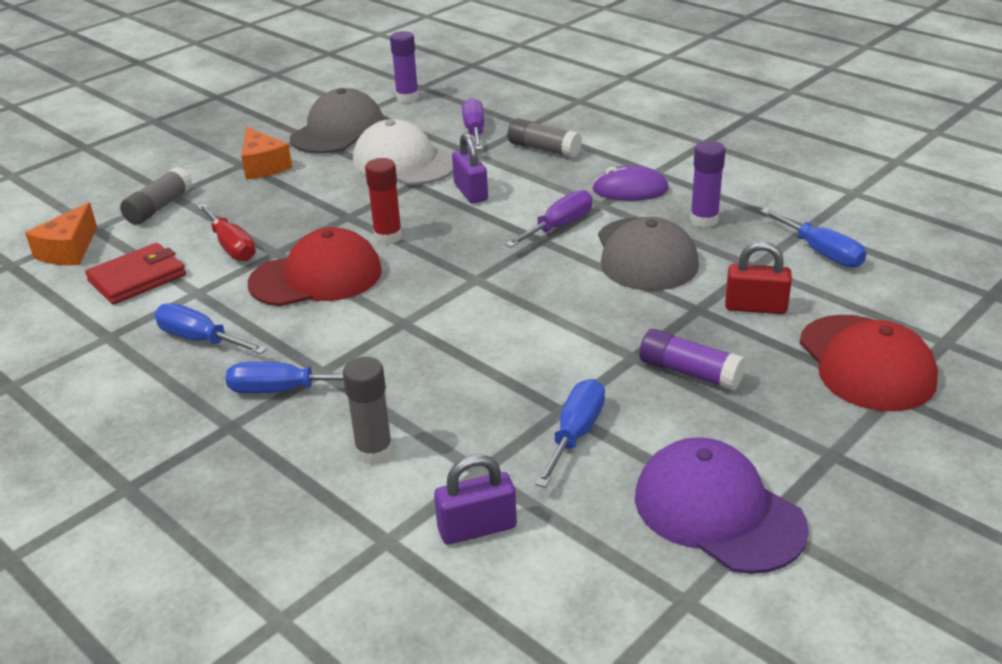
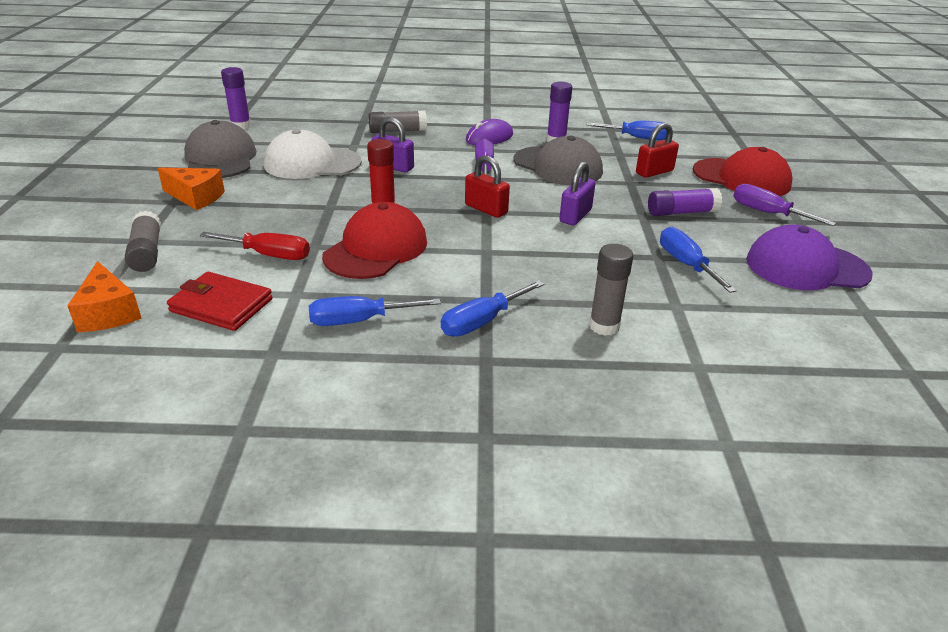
camera: 45 degrees left, 0 degrees up
red wallet [85,243,186,305] -> red wallet turned 75 degrees counterclockwise [167,272,273,331]
purple padlock [434,454,517,545] -> purple padlock moved to [559,161,595,225]
purple screwdriver [462,98,484,150] -> purple screwdriver moved to [733,184,836,226]
none -> red padlock [465,155,510,218]

